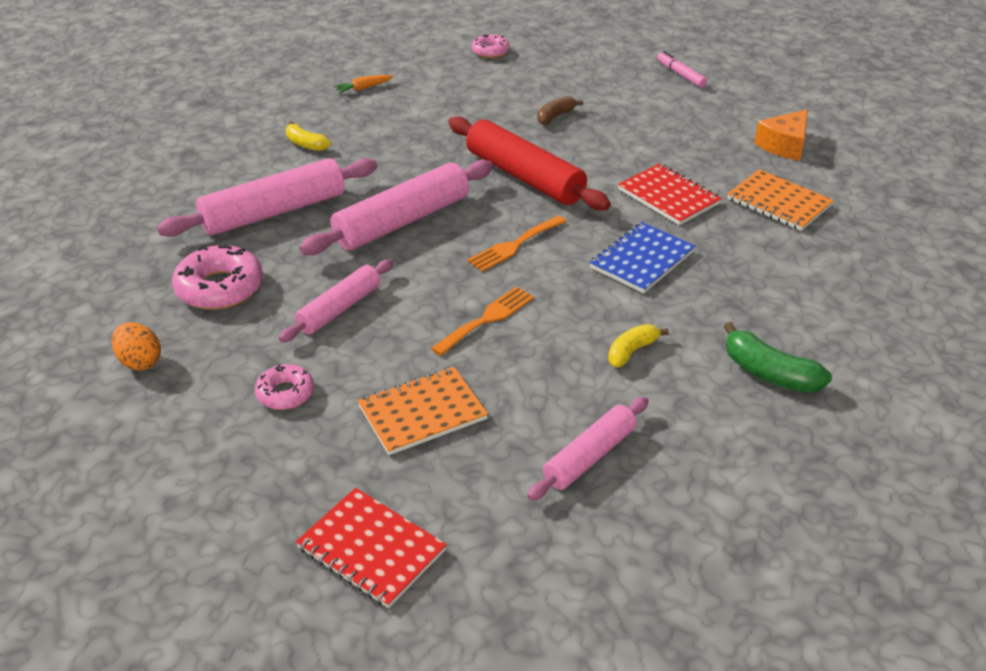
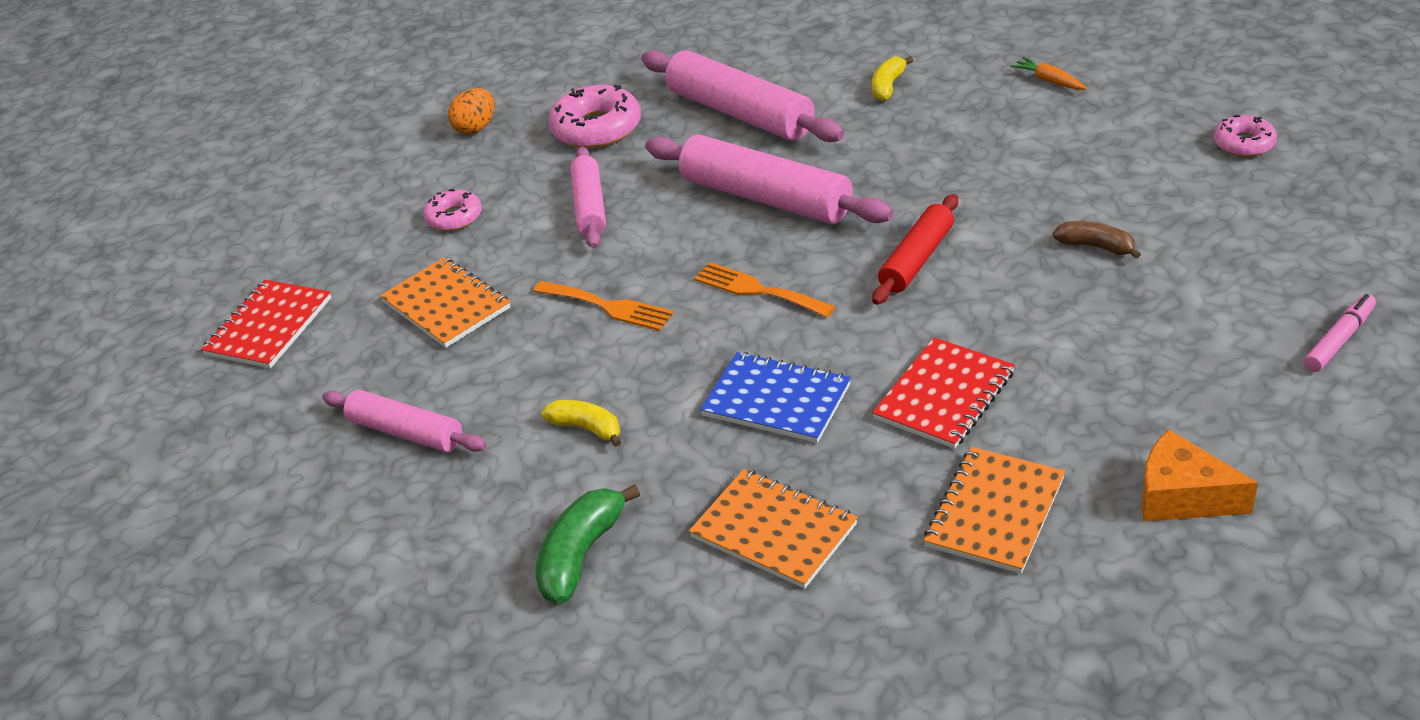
camera: 80 degrees right, 0 degrees up
pink rolling pin [279,259,393,342] -> pink rolling pin turned 60 degrees clockwise [570,147,606,248]
red rolling pin [448,116,611,211] -> red rolling pin [872,194,958,305], size x0.61
none -> orange notebook [689,469,858,589]

